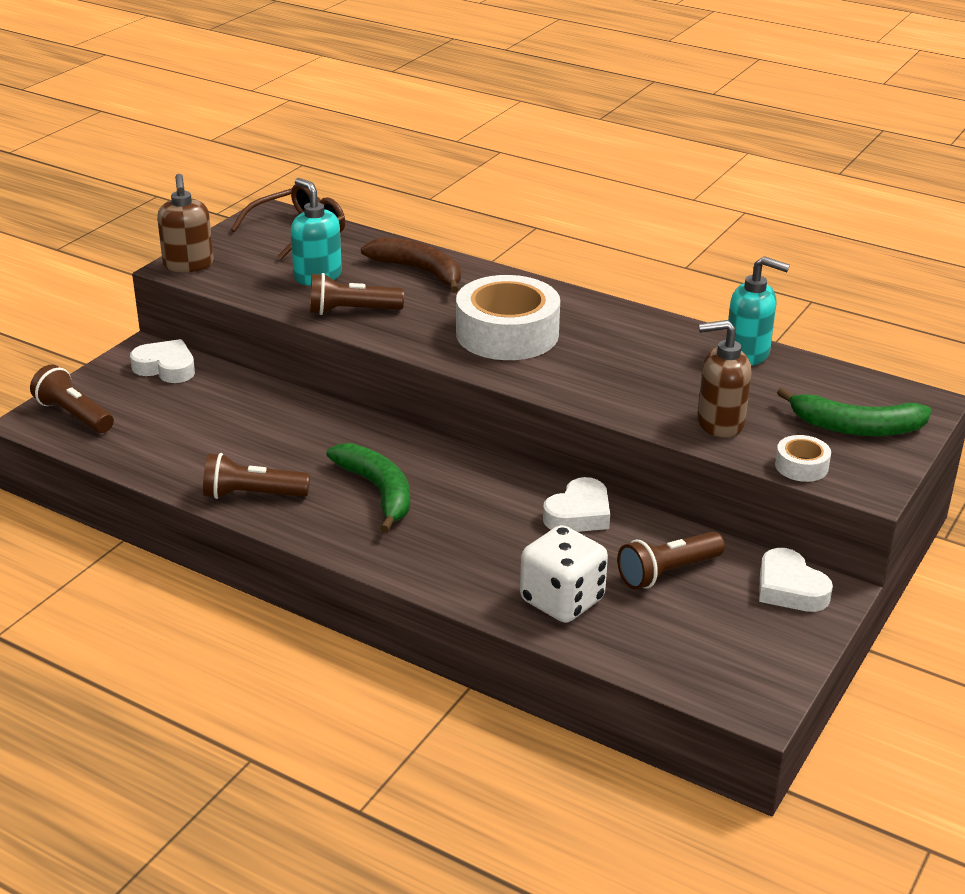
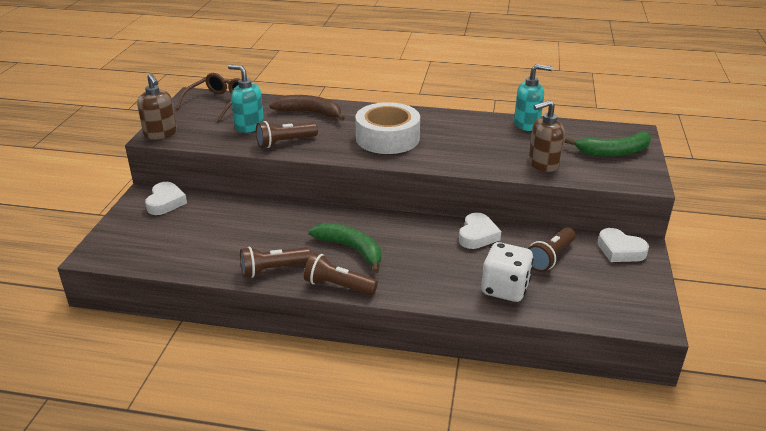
camera: 20 degrees left, 0 degrees up
brown flashlight [30,365,114,433] -> brown flashlight moved to [304,253,378,295]
white heart [130,339,195,383] -> white heart turned 90 degrees clockwise [145,182,187,215]
white tape [775,435,831,482] -> none

